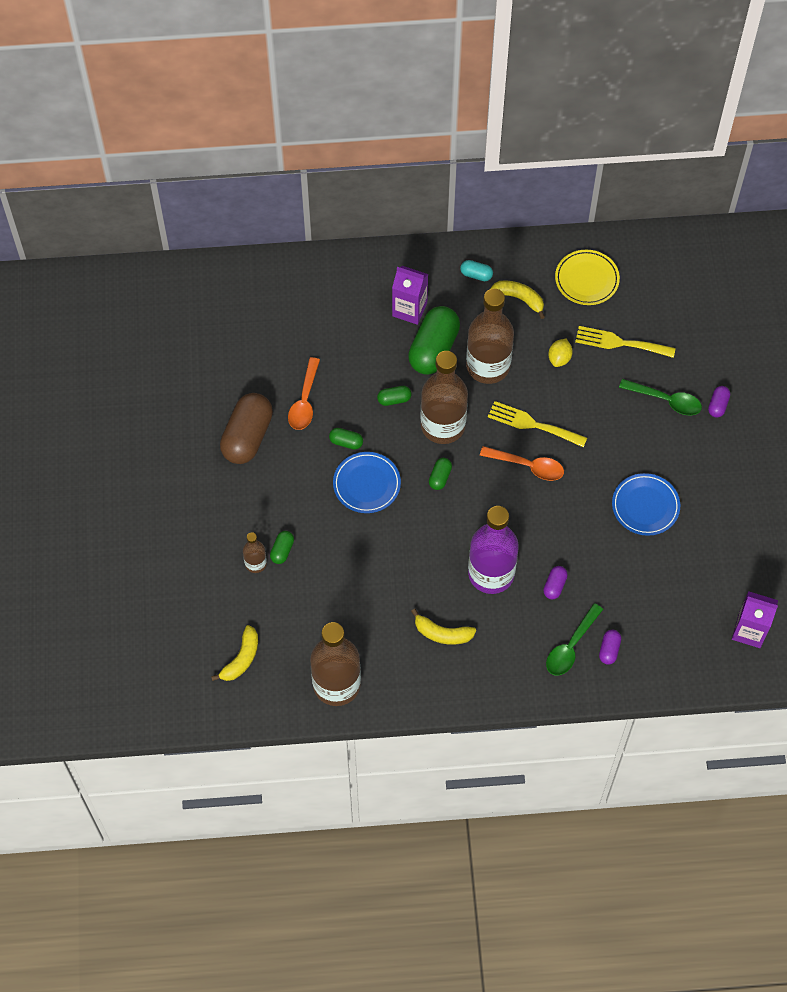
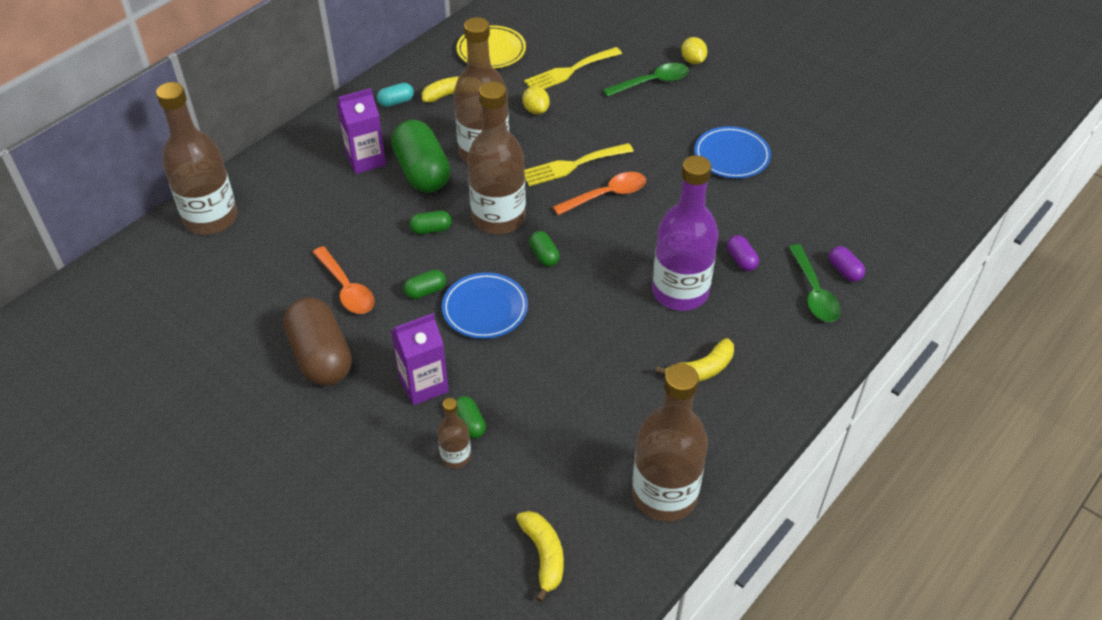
camera: 45 degrees left, 15 degrees down
green capsule [377,386,412,406] -> green capsule turned 45 degrees clockwise [409,211,452,234]
purple capsule [708,386,730,418] -> yellow lemon [681,37,707,64]
purple carton [732,591,778,648] -> purple carton moved to [391,313,449,405]
none -> brown bottle [156,82,238,235]

